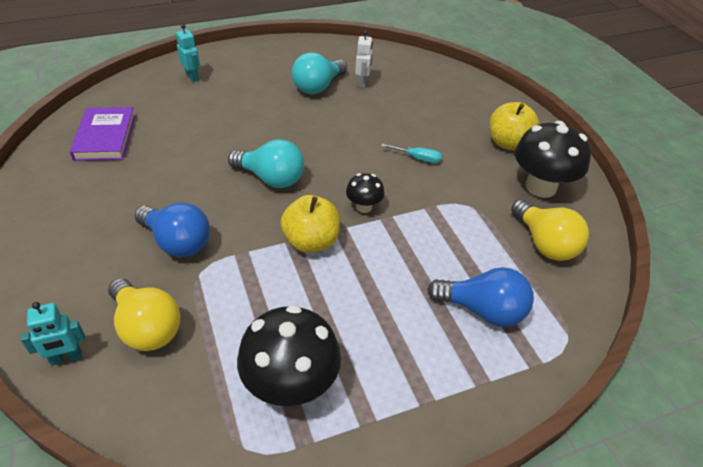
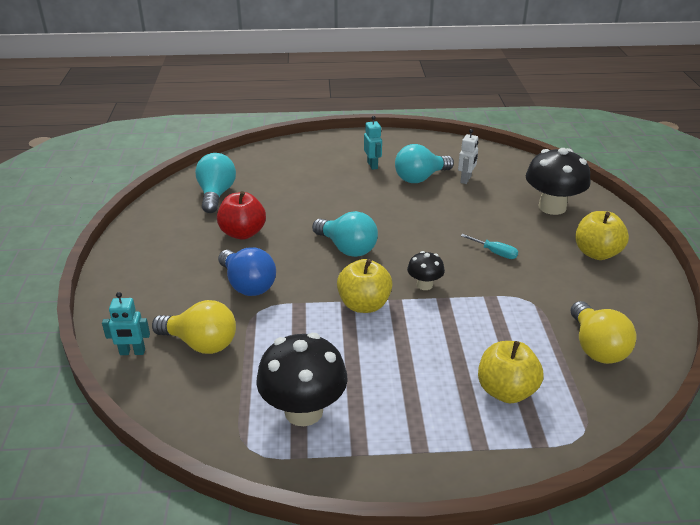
camera: 20 degrees right, 10 degrees down
purple book [70,107,136,161] -> turquoise light bulb [195,153,236,213]
yellow light bulb [108,278,181,351] -> yellow light bulb turned 45 degrees counterclockwise [152,300,236,354]
turquoise robot [176,24,200,82] -> turquoise robot moved to [364,116,382,170]
blue light bulb [427,267,534,327] -> yellow apple [478,341,544,403]
black mushroom [515,121,591,198] -> black mushroom moved to [526,148,590,215]
none -> red apple [217,191,266,240]

